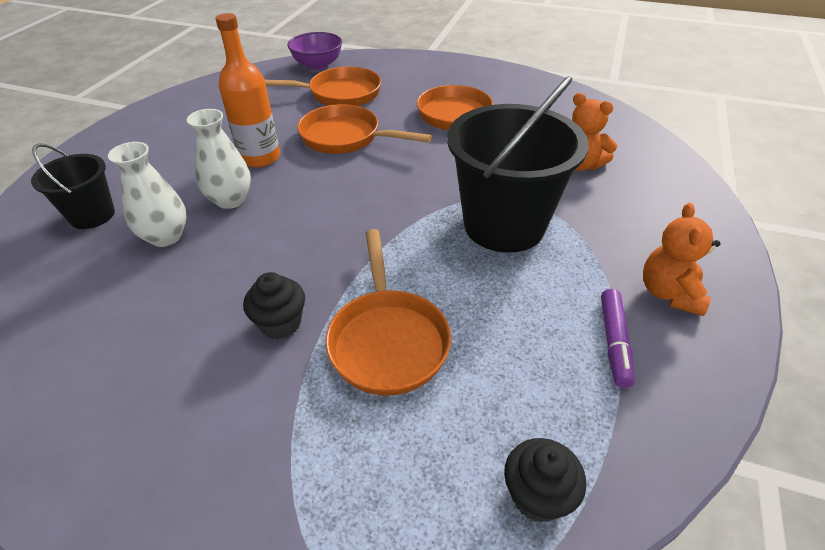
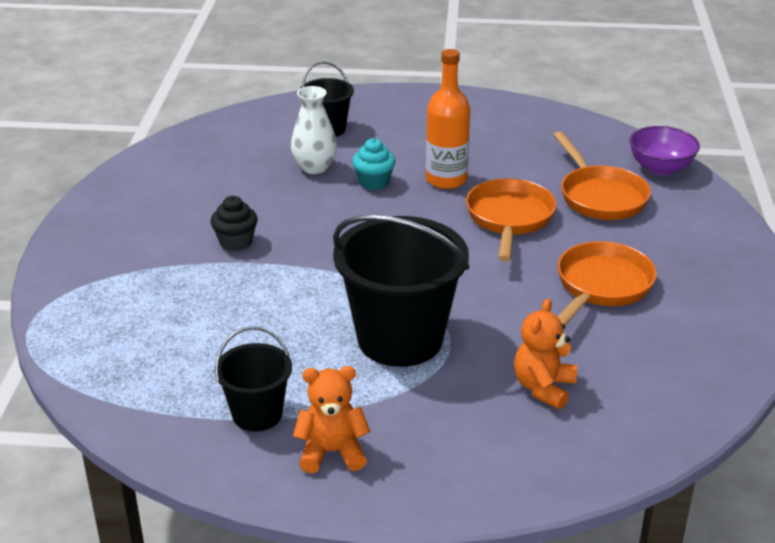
camera: 75 degrees right, 10 degrees down
white vase [187,109,251,209] -> turquoise cupcake [352,138,396,190]
orange pan [325,229,451,396] -> none
black cupcake [504,438,586,522] -> none
purple marker [601,289,634,388] -> black bucket [215,326,292,432]

